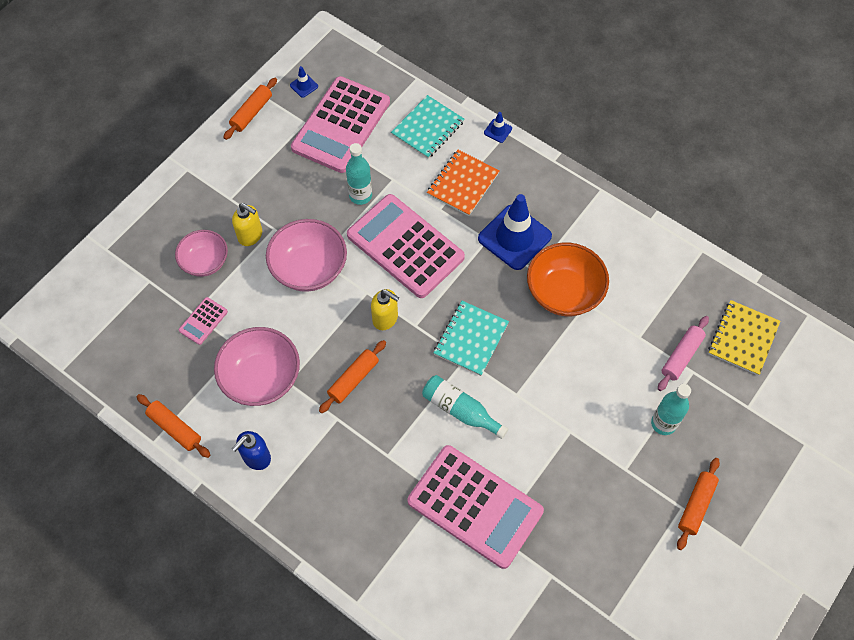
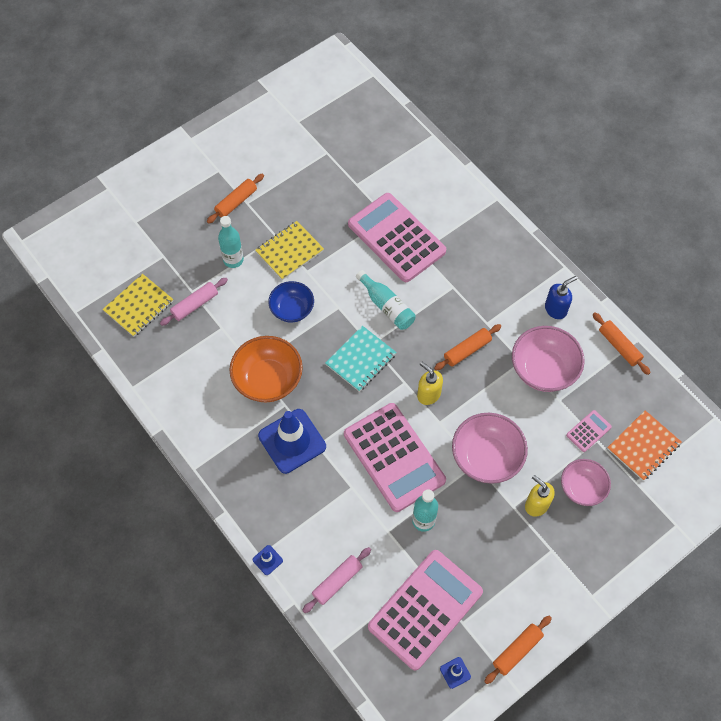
camera: 165 degrees left, 0 degrees up
turquoise notebook [391,95,464,159] -> pink rolling pin [302,547,371,613]
orange notebook [427,150,500,216] -> orange notebook moved to [607,410,681,481]
none -> yellow notebook [255,221,324,280]
none -> blue bowl [268,281,314,323]

